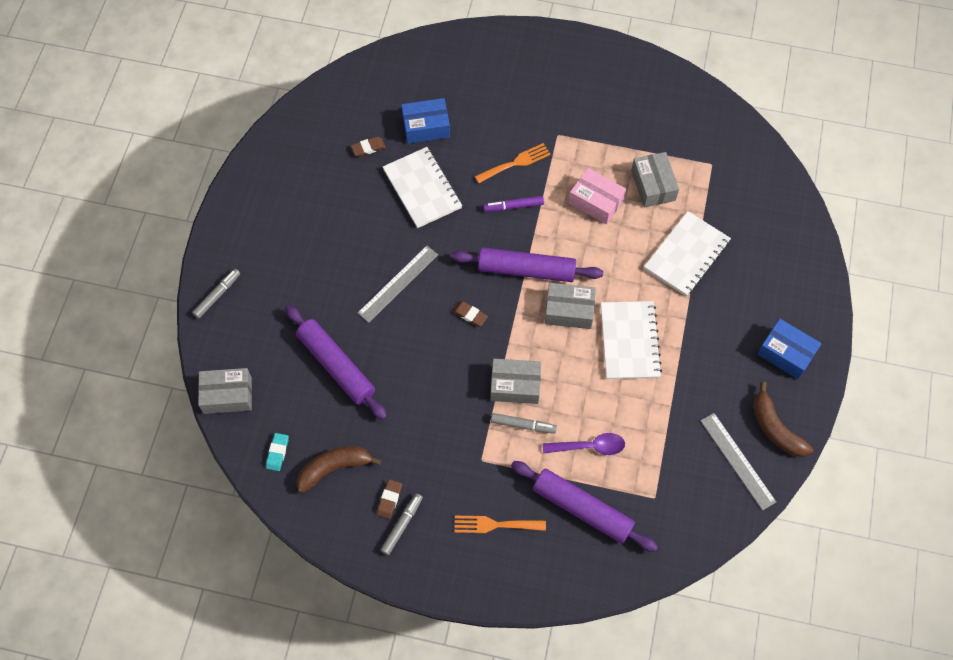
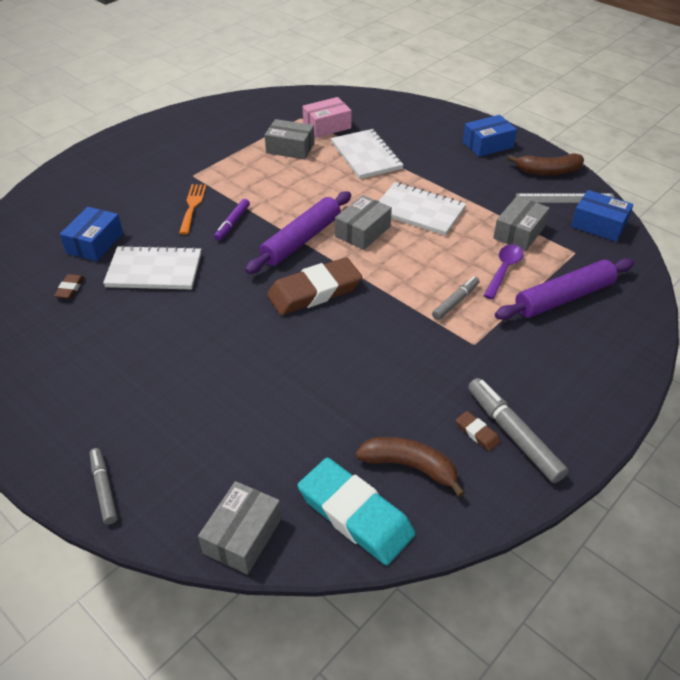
camera: 60 degrees left, 20 degrees down
turquoise eraser [266,433,289,471] -> turquoise eraser [298,458,415,565], size x2.37
purple rolling pin [285,305,387,420] -> none
brown banana [296,446,382,493] -> brown banana turned 105 degrees clockwise [356,437,465,497]
grey ruler [358,246,438,323] -> none
grey marker [380,493,423,555] -> grey marker [468,378,568,483], size x1.61
brown eraser [452,301,488,327] -> brown eraser [267,257,362,315], size x2.37
orange fork [454,516,546,533] -> none
grey box [490,359,541,404] -> grey box moved to [493,196,550,251]
pink box [569,168,626,225] -> pink box moved to [303,97,352,138]
none -> blue box [571,190,633,242]

